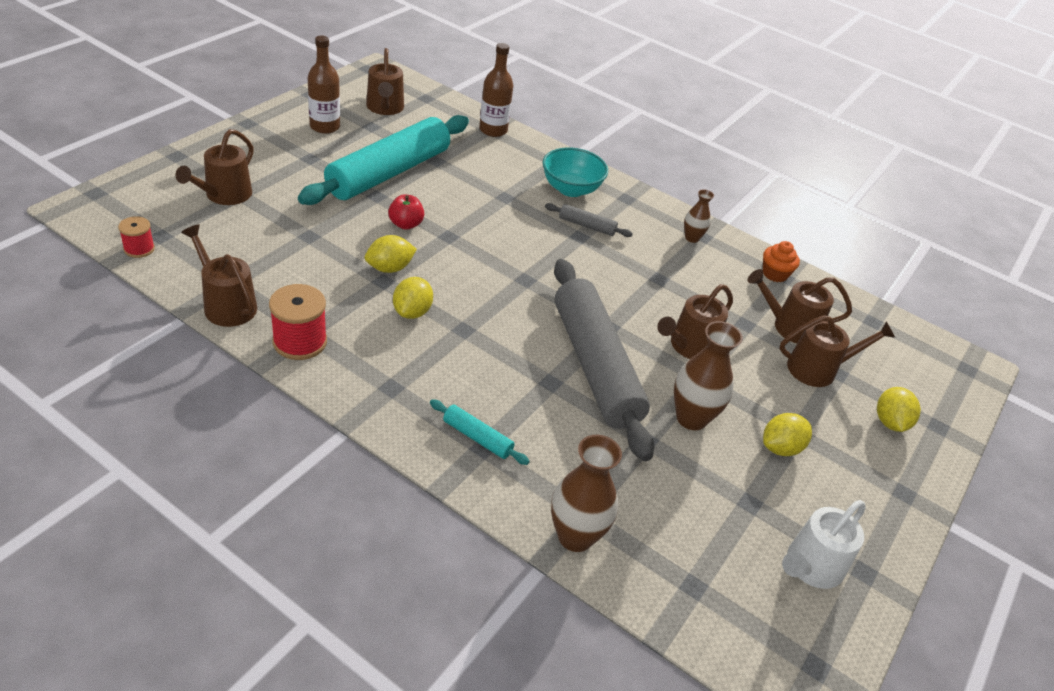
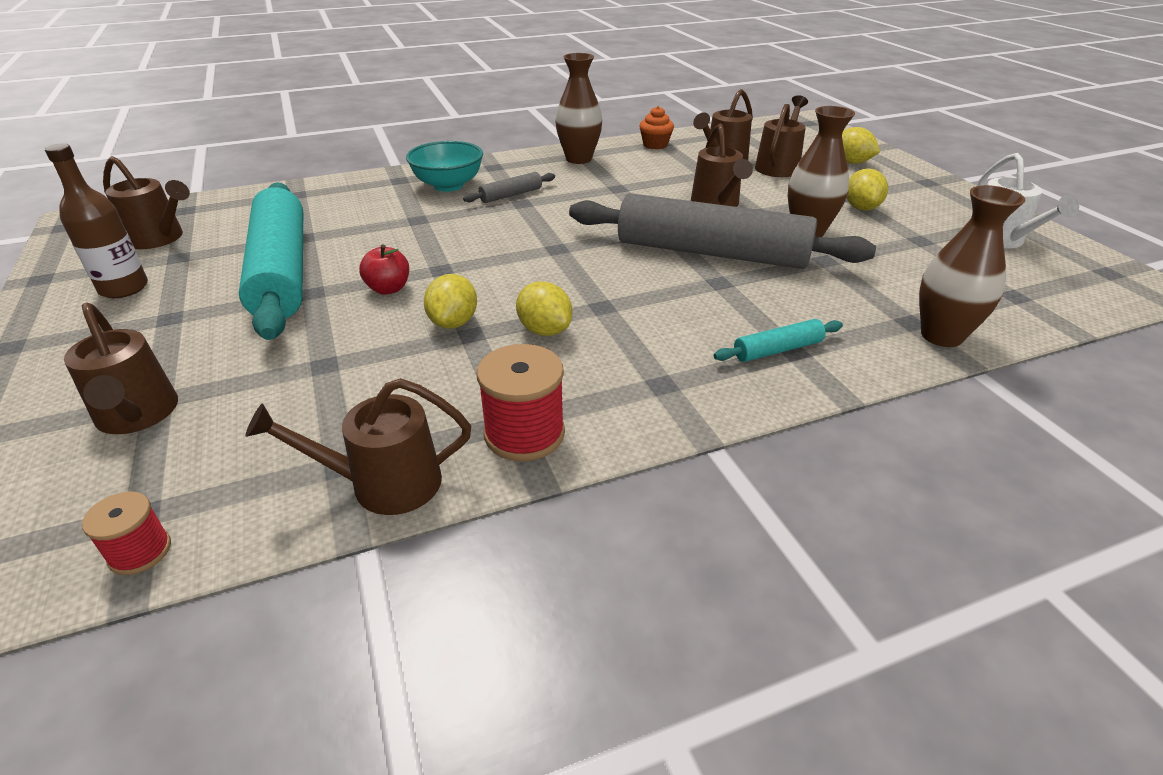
camera: 50 degrees left, 5 degrees down
brown bottle [479,43,513,137] -> none
brown vase [684,189,714,243] -> brown vase [555,53,602,164], size x1.76

